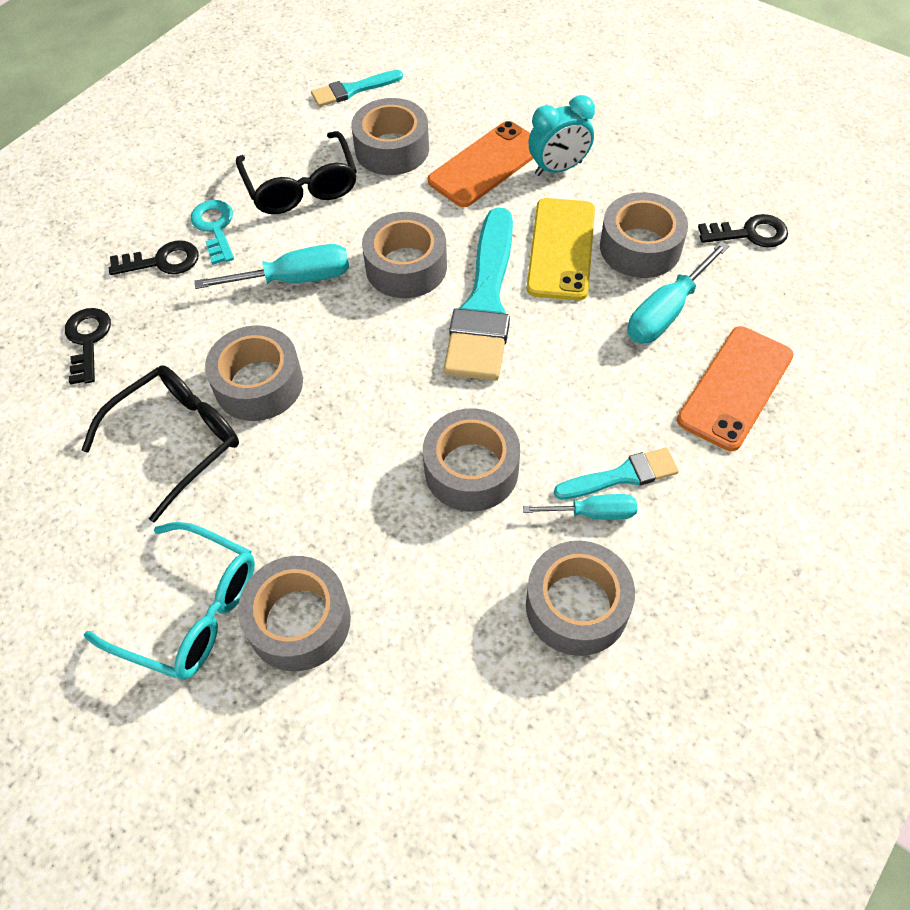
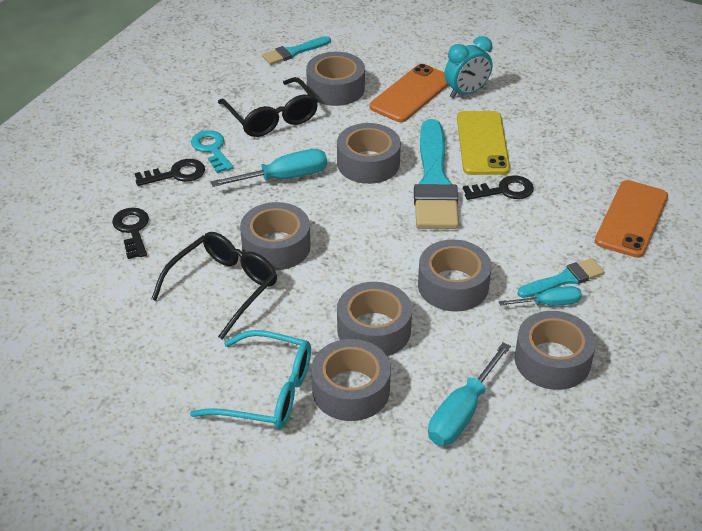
camera: 10 degrees left, 15 degrees down
grey tape [600,192,688,278] -> grey tape moved to [337,282,412,356]
turquoise screwdriver [627,241,729,343] -> turquoise screwdriver moved to [428,342,511,446]
black key [698,214,788,248] -> black key moved to [463,175,534,200]

